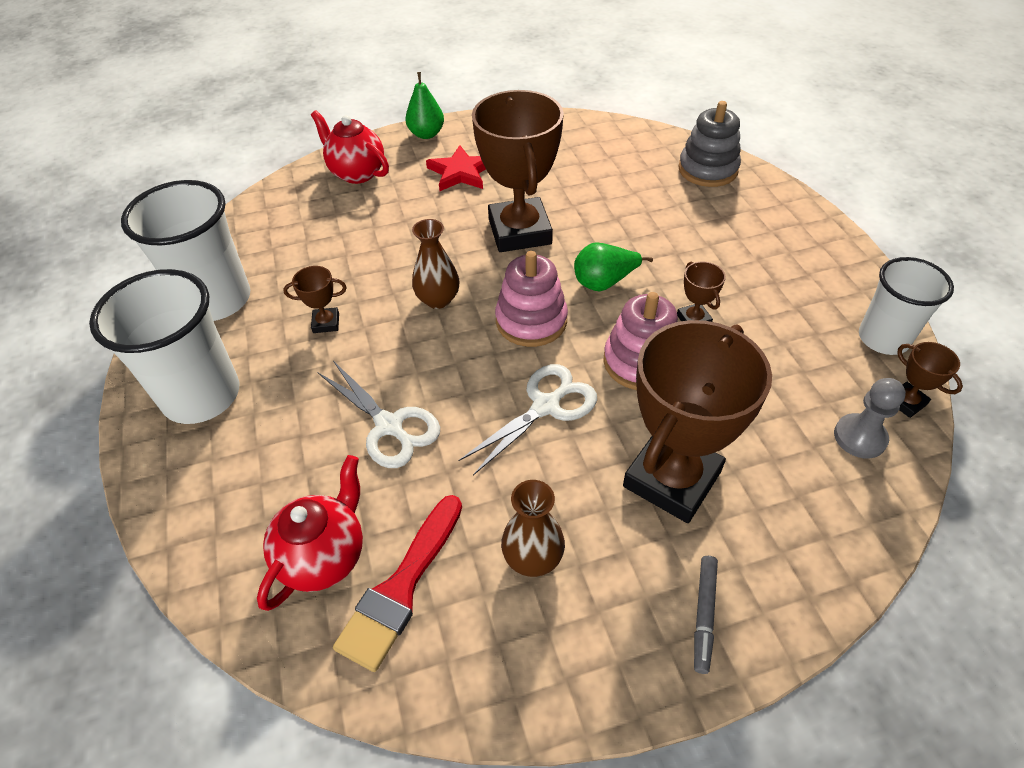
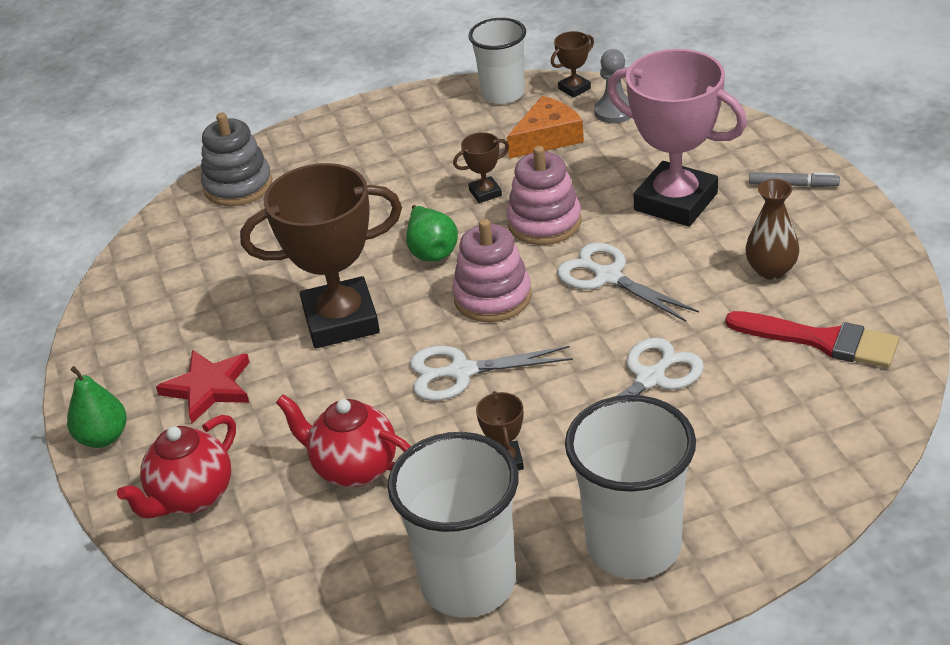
camera: 90 degrees left, 10 degrees down
red teapot [257,455,363,611] -> red teapot moved to [276,395,411,487]
brown vase [412,219,459,309] -> white scissors [410,346,573,401]
brown trophy [623,320,772,523] -> pink trophy [607,49,747,227]
none -> orange cheese [507,96,584,159]

